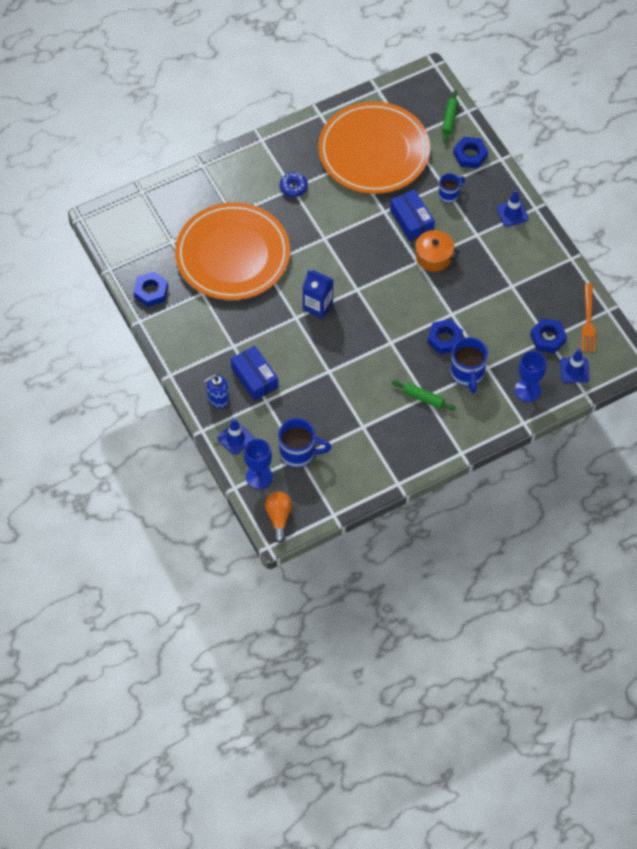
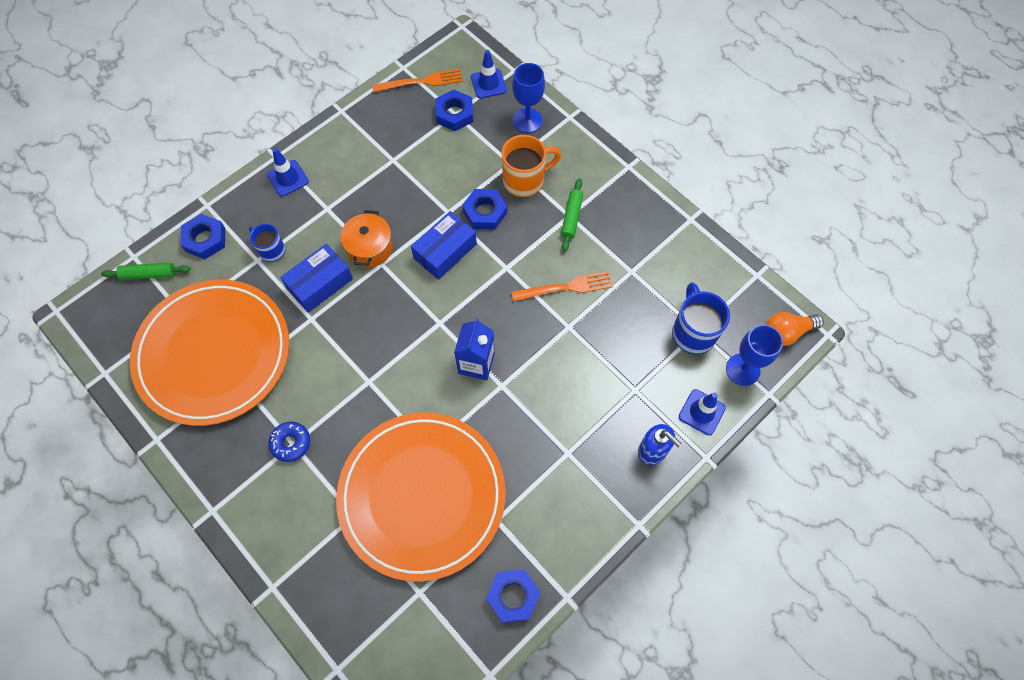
camera: 105 degrees left, 5 degrees up
blue box [231,345,279,401] -> blue box moved to [411,211,477,280]
blue mug [450,337,488,394] -> orange mug [501,135,561,197]
none -> orange fork [511,271,613,301]

